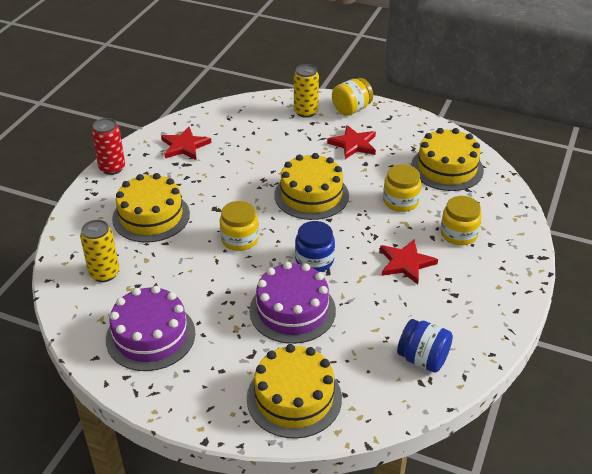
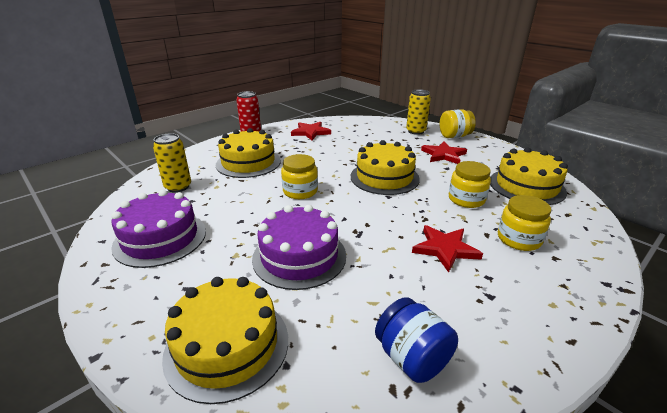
camera: 25 degrees right, 10 degrees down
blue jar [295,221,335,272] -> none

